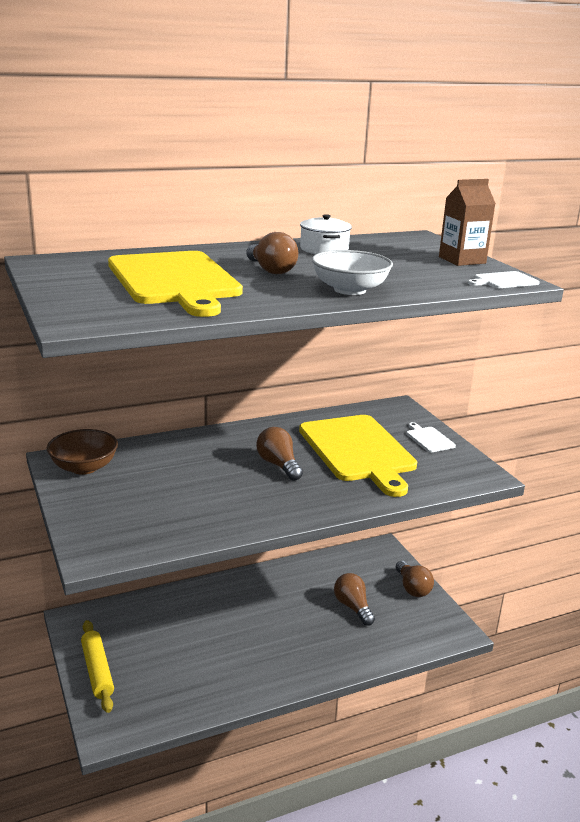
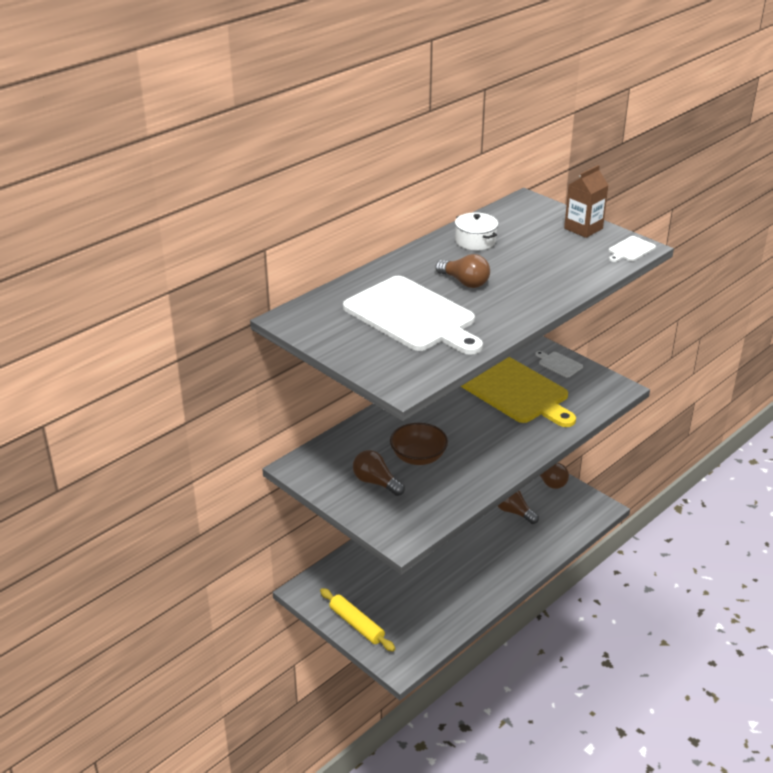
camera: 20 degrees left, 10 degrees up
brown bowl [47,429,118,475] -> brown bowl moved to [390,423,448,465]
yellow cutting board [108,251,243,317] -> white cutting board [343,276,483,355]
brown light bulb [256,427,303,481] -> brown light bulb moved to [353,450,405,496]
white bowl [312,250,393,295] -> none

